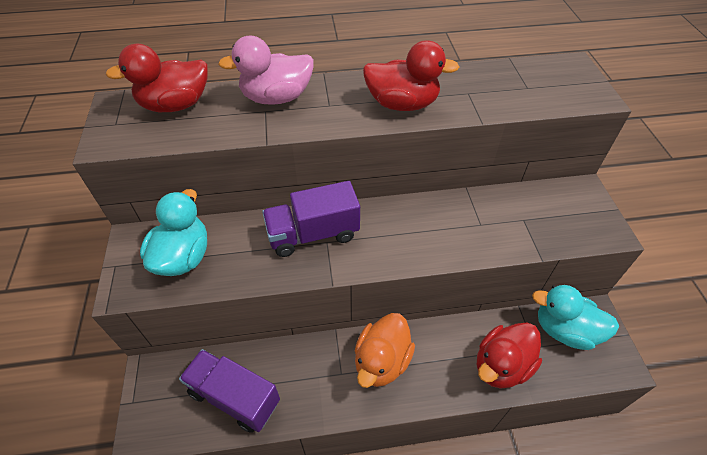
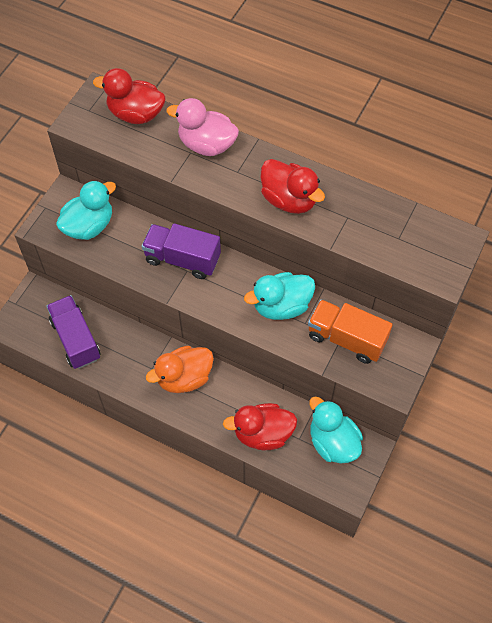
camera: 35 degrees right, 10 degrees up
none -> turquoise duck [244,272,315,320]
none -> orange truck [308,300,393,364]

